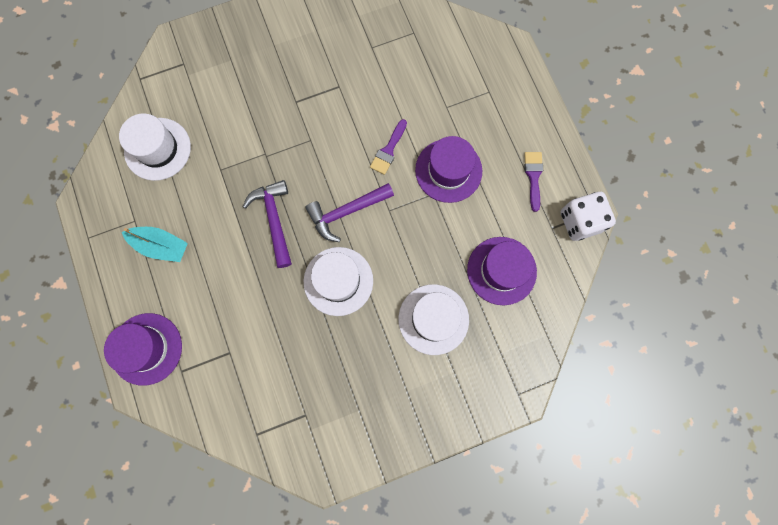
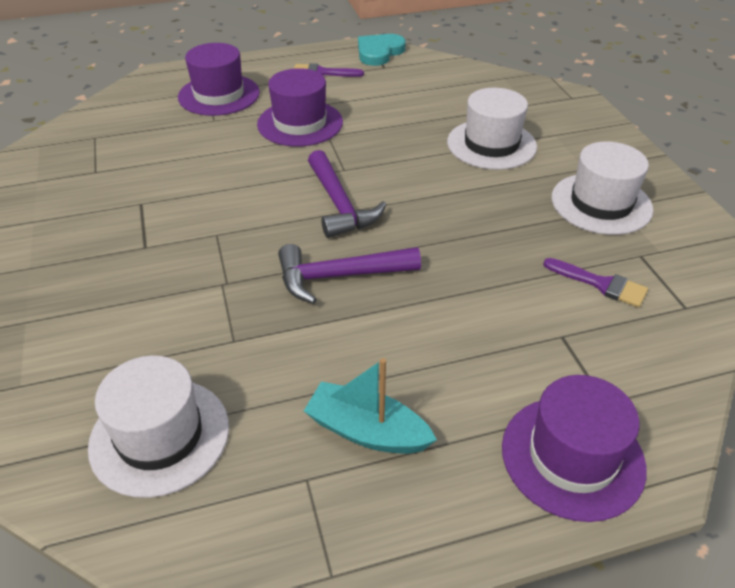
camera: 85 degrees left, 35 degrees down
turquoise boat [122,227,188,262] -> turquoise boat turned 90 degrees counterclockwise [304,358,437,454]
white hat [304,247,373,316] -> white hat moved to [551,141,653,235]
purple brush [370,119,407,175] -> purple brush moved to [543,258,648,308]
purple hat [467,237,537,305] -> purple hat moved to [178,43,260,116]
white dice [561,192,616,241] -> turquoise heart [358,34,406,66]

